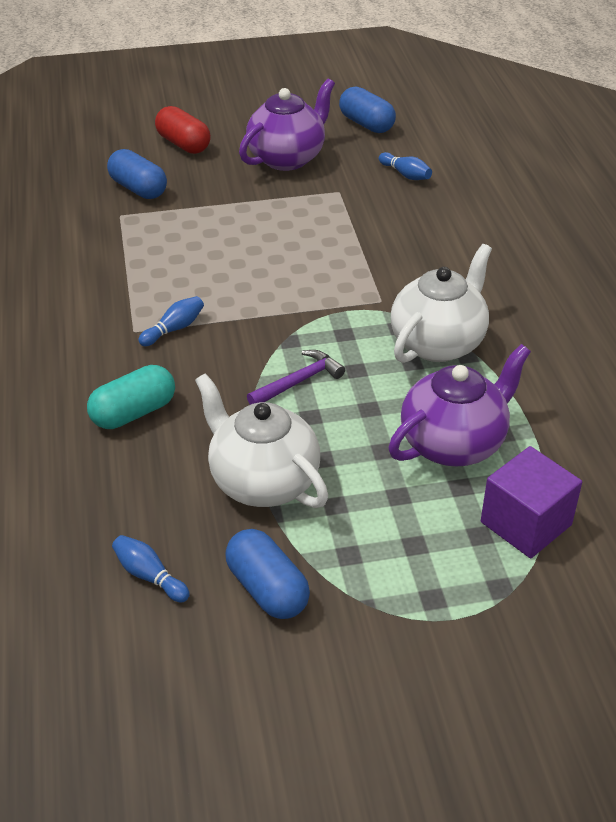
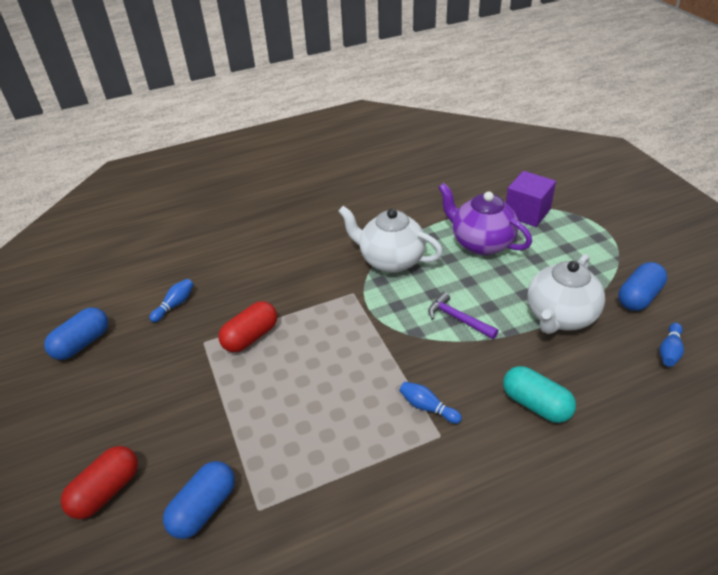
camera: 100 degrees left, 0 degrees up
purple teapot [239,78,335,171] -> none
none -> red capsule [218,301,277,353]

